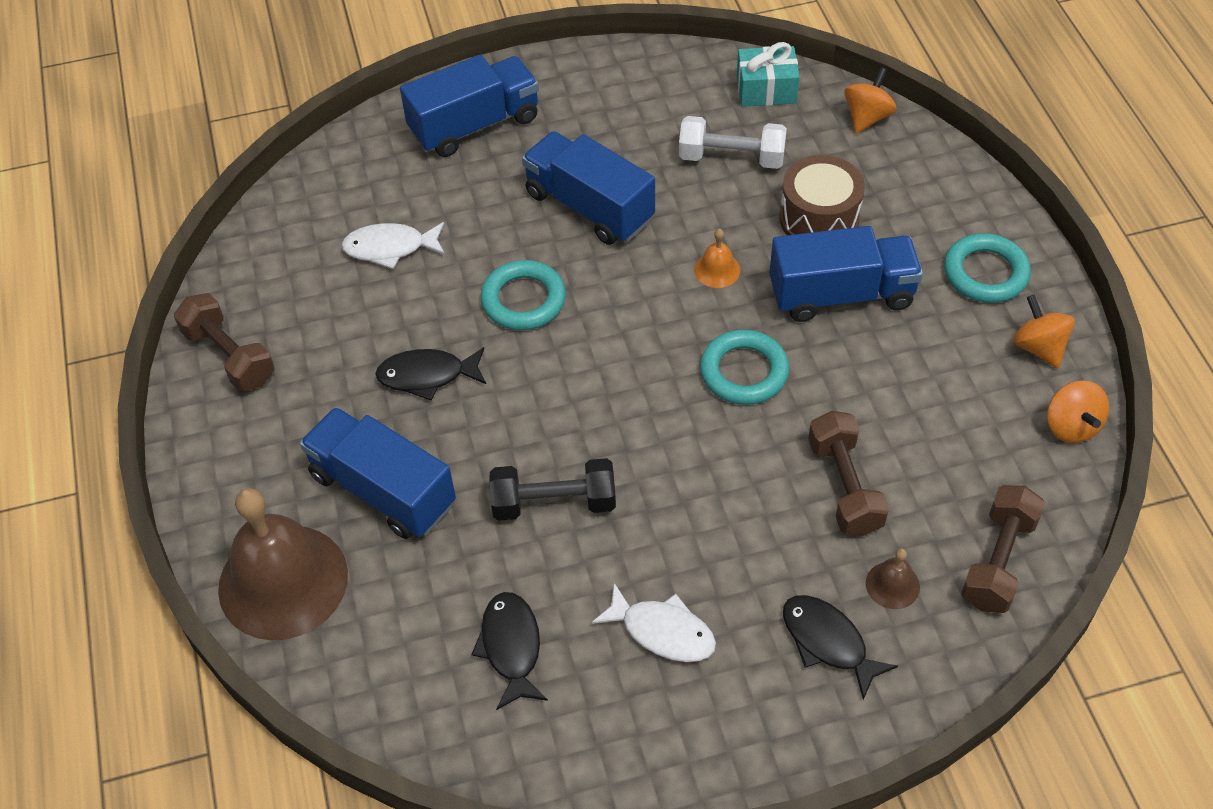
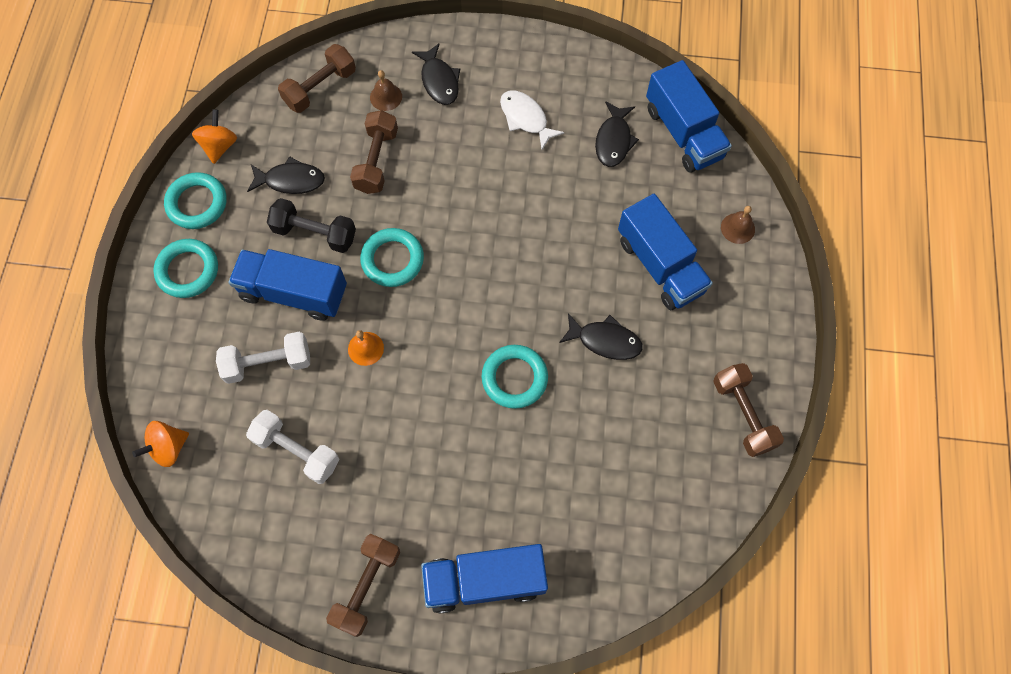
camera: 160 degrees left, 15 degrees up
brown bell [218,488,348,640] -> brown bell [721,206,755,244], size x0.41
white fish [341,222,445,269] -> none
black dumbbell [489,458,616,521] -> black dumbbell moved to [267,198,356,253]
blue truck [522,131,655,245] -> blue truck moved to [646,60,732,172]
turquoise gift [737,42,800,107] -> none
brown drum [780,155,865,235] -> white dumbbell [216,332,310,384]
orange spinning top [1013,294,1075,368] -> turquoise ring [164,172,227,229]
none -> black fish [247,156,325,194]
none -> brown dumbbell [326,534,400,637]

